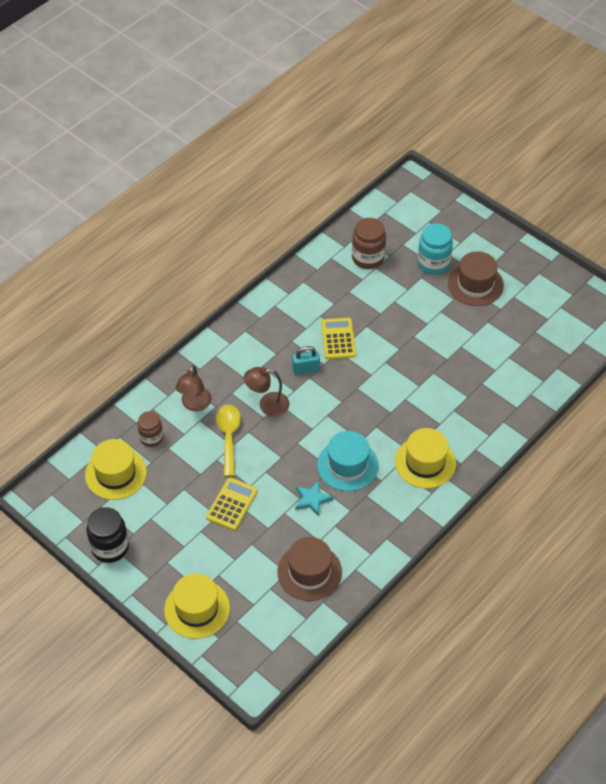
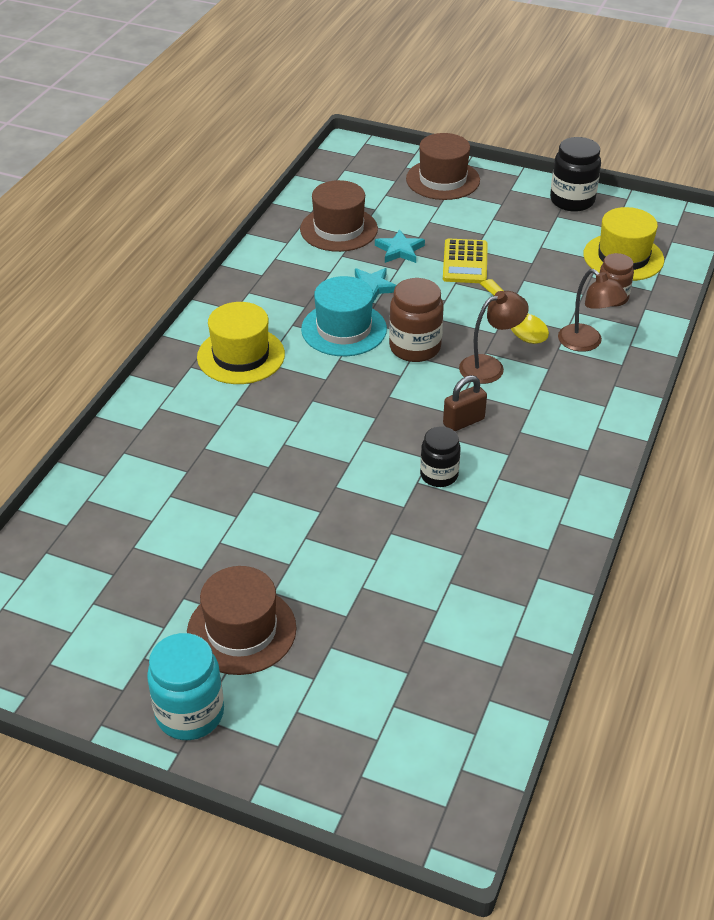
camera: 160 degrees right, 10 degrees down
yellow hat [164,574,230,639] -> brown hat [406,133,480,200]
brown lamp [175,365,211,411] -> brown lamp turned 150 degrees clockwise [558,269,627,352]
turquoise padlock [292,346,320,375] -> brown padlock [443,375,487,431]
yellow calculator [321,318,356,359] -> black jar [420,427,461,487]
brown jar [352,218,386,269] -> brown jar moved to [389,278,444,362]
turquoise jar [417,223,453,275] -> turquoise jar moved to [147,633,224,740]
none -> turquoise star [375,229,425,263]

